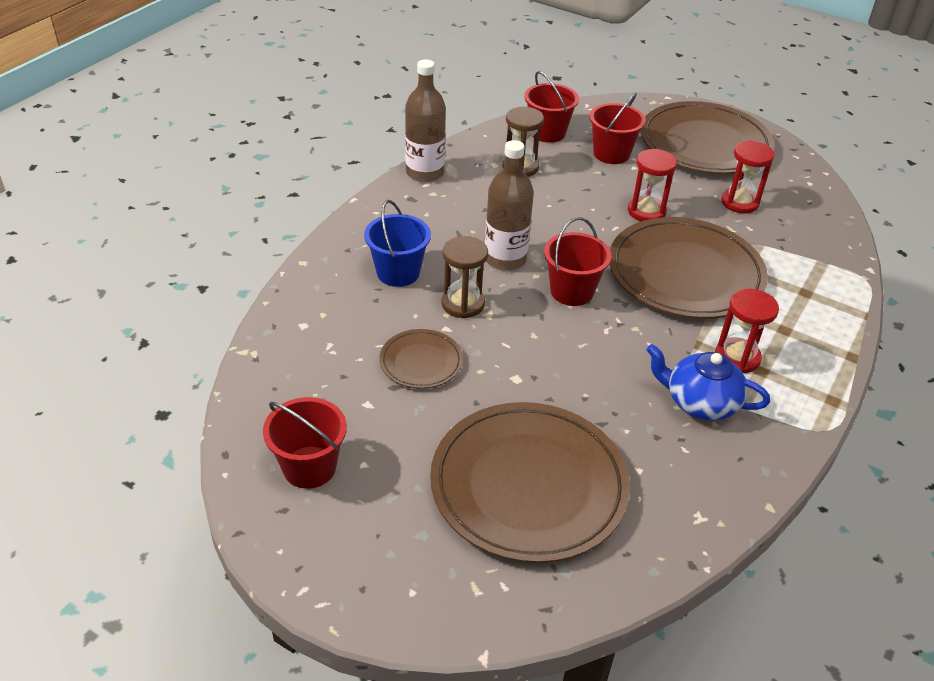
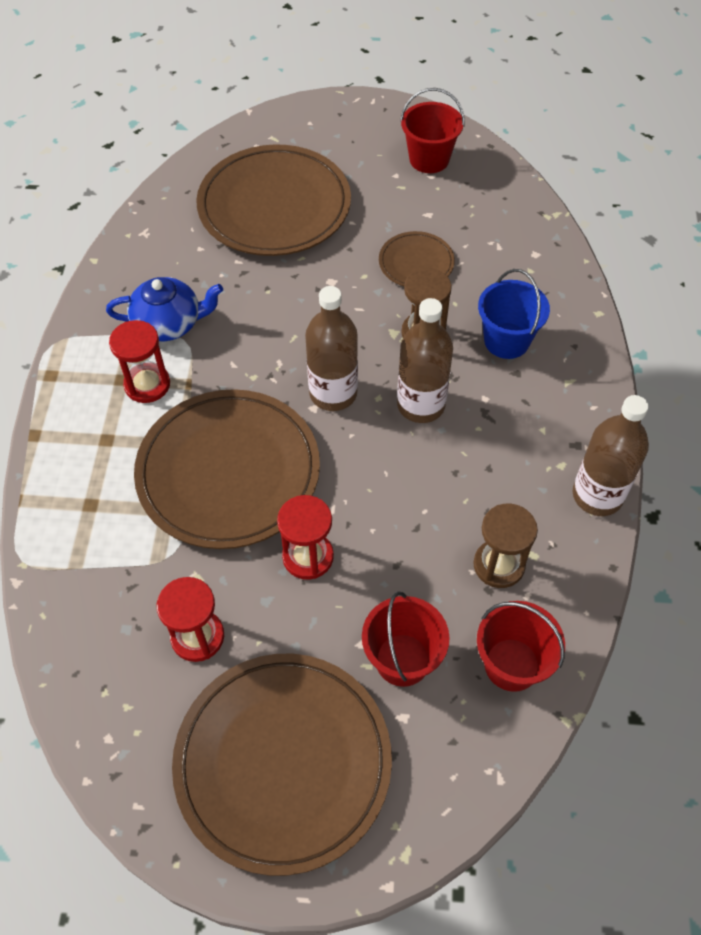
camera: 155 degrees right, 15 degrees up
red bucket [544,217,612,306] -> brown bottle [305,286,358,411]

